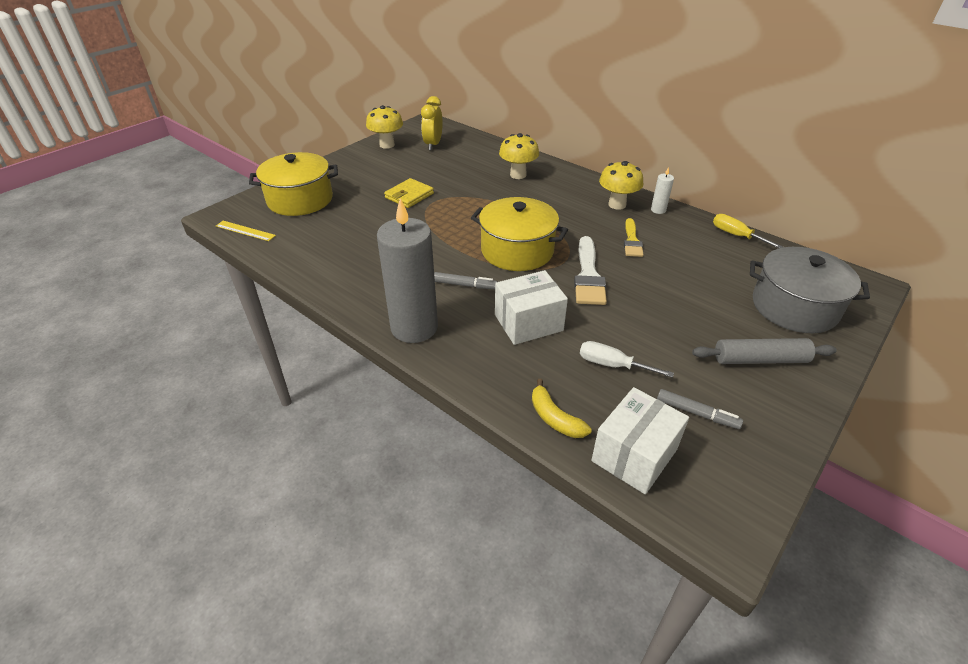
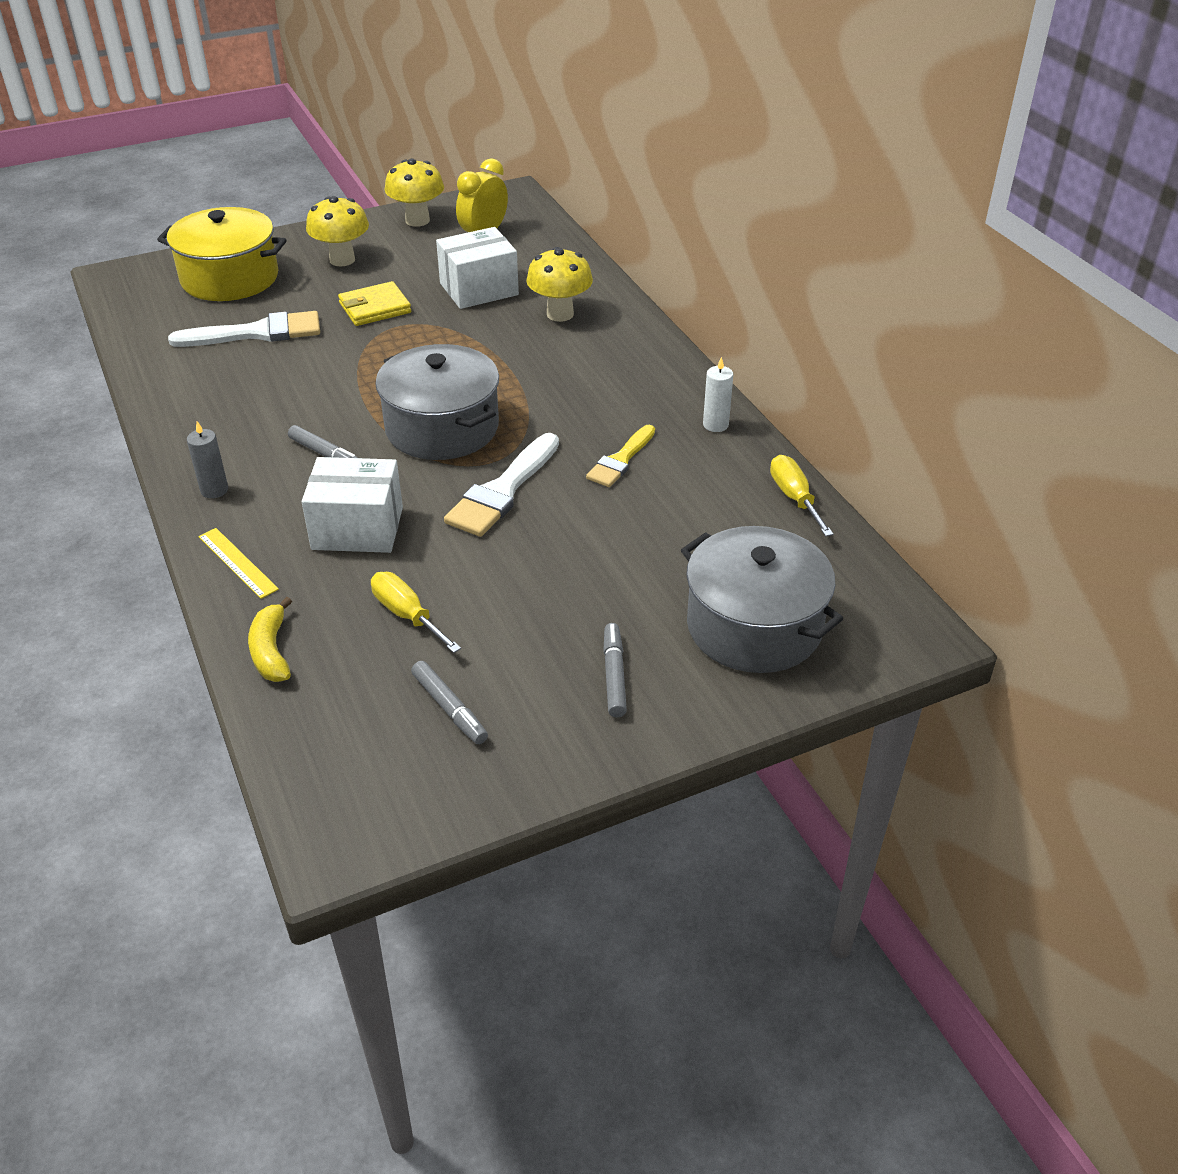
camera: 25 degrees right, 0 degrees up
yellow ruler [216,221,276,241] -> yellow ruler moved to [198,528,279,599]
grey candle [377,198,438,343] -> grey candle [187,421,228,498], size x0.41
yellow pot [471,197,568,271] -> grey pot [375,344,499,460]
white screwdriver [580,341,674,378] -> yellow screwdriver [371,572,461,653]
white box [591,387,689,494] -> white box moved to [436,227,519,309]
yellow mushroom [599,161,643,210] -> yellow mushroom moved to [306,196,369,267]
grey rolling pin [692,338,837,364] -> grey marker [603,623,627,717]
none -> white brush [168,311,320,347]

